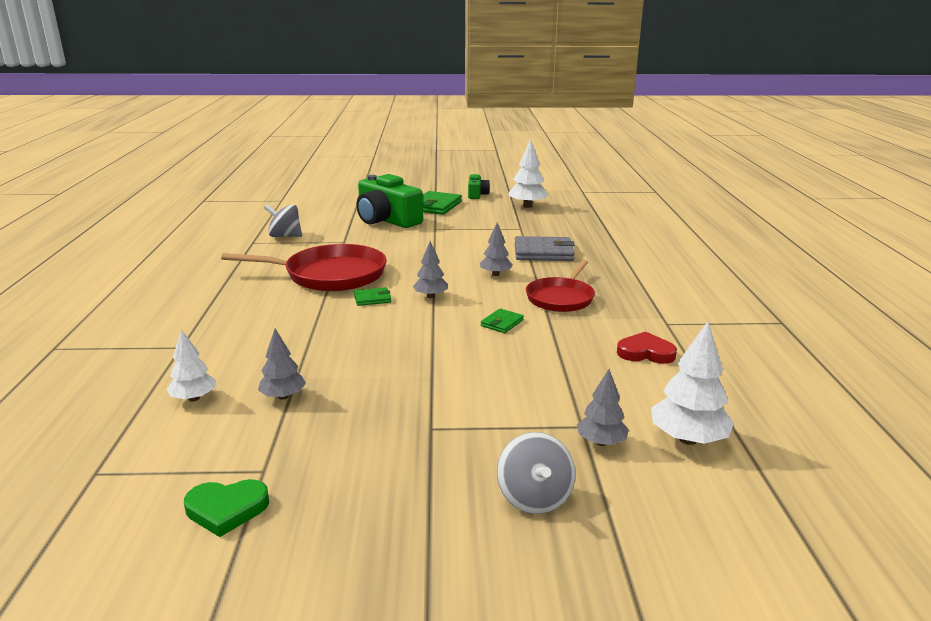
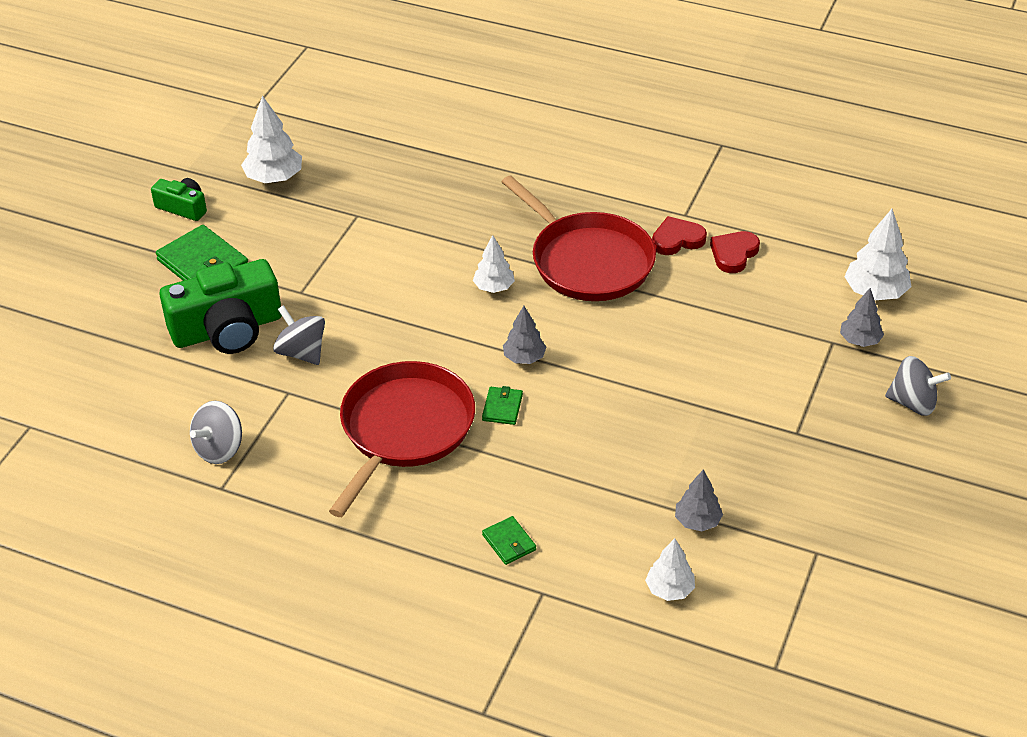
camera: 65 degrees left, 20 degrees up
green heart [184,479,269,537] -> none
grey tree [480,223,513,276] -> white tree [473,235,515,293]
green wallet [481,308,524,333] -> green wallet moved to [482,516,536,565]
grey wallet [515,236,575,261] -> none
red pan [526,260,595,312] -> red pan [502,175,656,301], size x1.55
none -> grey spinning top [273,305,325,365]
none -> red heart [652,216,707,255]

